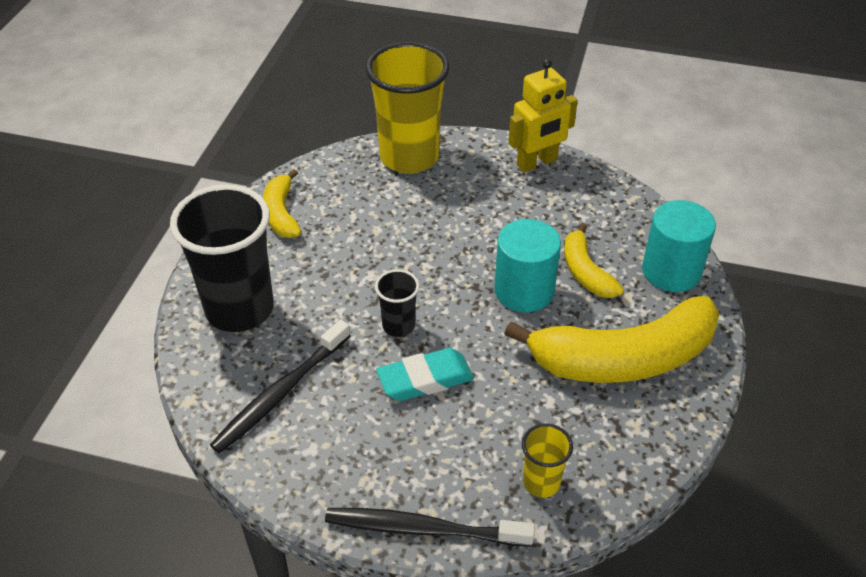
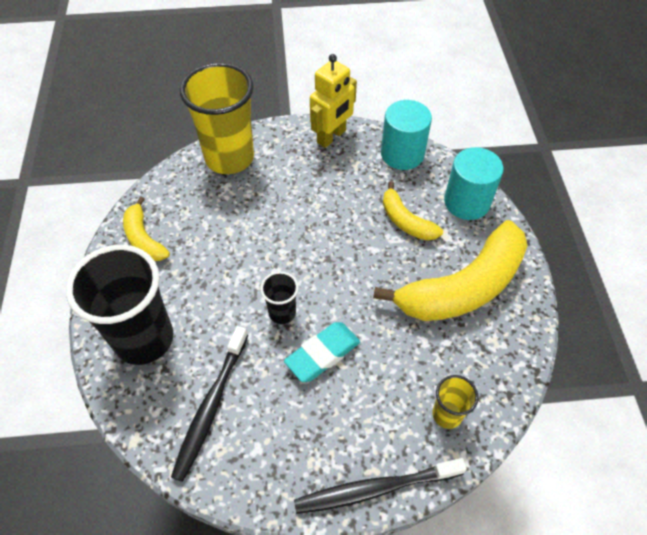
camera: 20 degrees left, 10 degrees up
turquoise cylinder [494,219,561,312] -> turquoise cylinder moved to [381,100,432,170]

